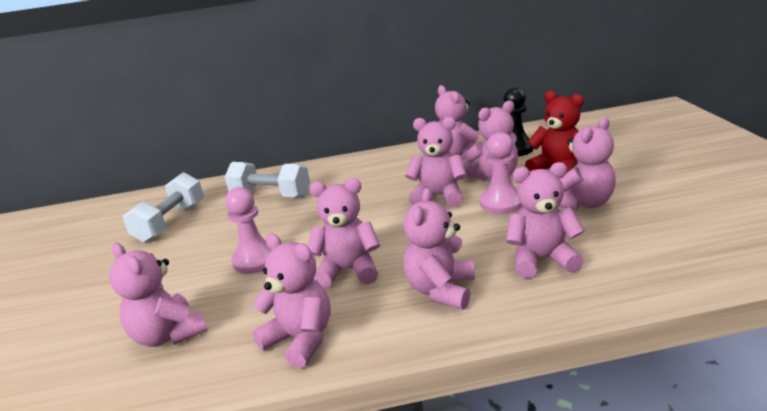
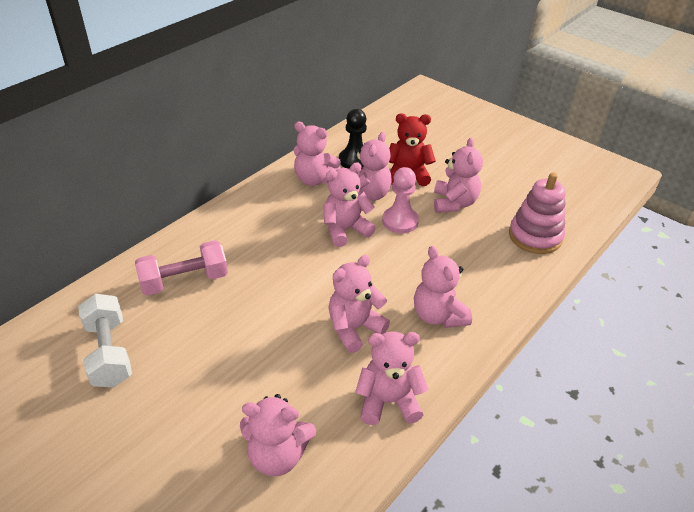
camera: 45 degrees left, 15 degrees up
white dumbbell [225,162,310,198] -> pink dumbbell [135,240,228,295]
pink pawn [225,187,272,274] -> none
pink teddy bear [506,162,585,278] -> none
none -> pink stacking toy [509,172,566,254]

